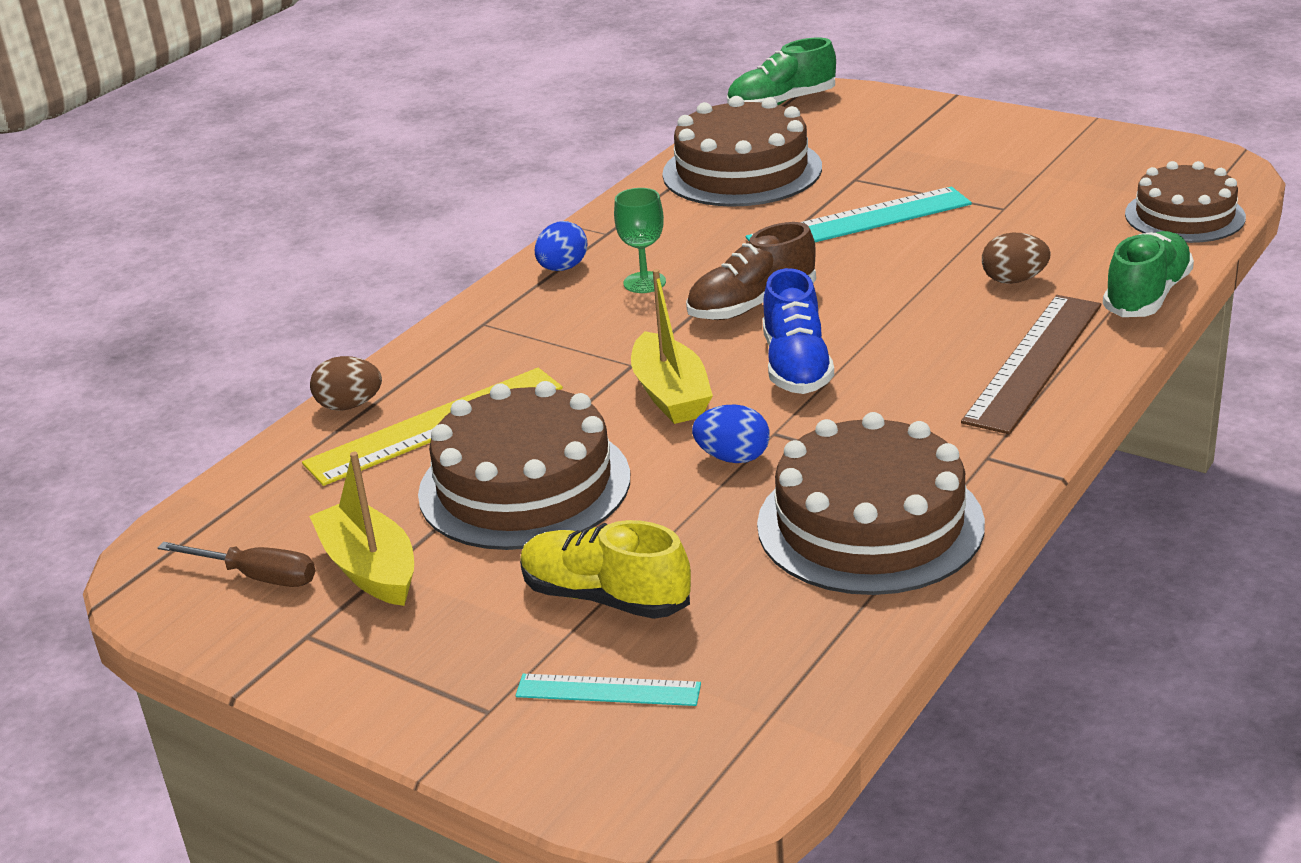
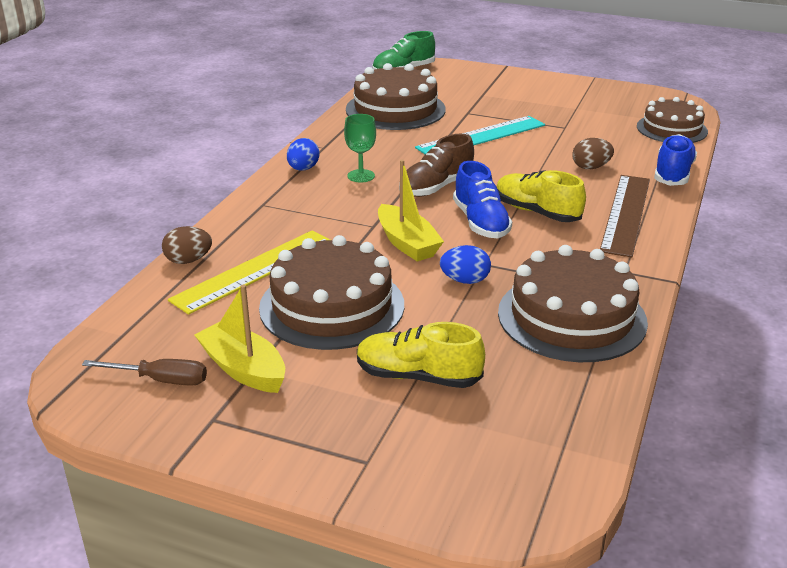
camera: 15 degrees left, 0 degrees up
turquoise ruler [515,674,701,706] -> none
green shoe [1103,231,1194,317] -> blue shoe [654,134,697,186]
none -> yellow shoe [496,170,586,222]

